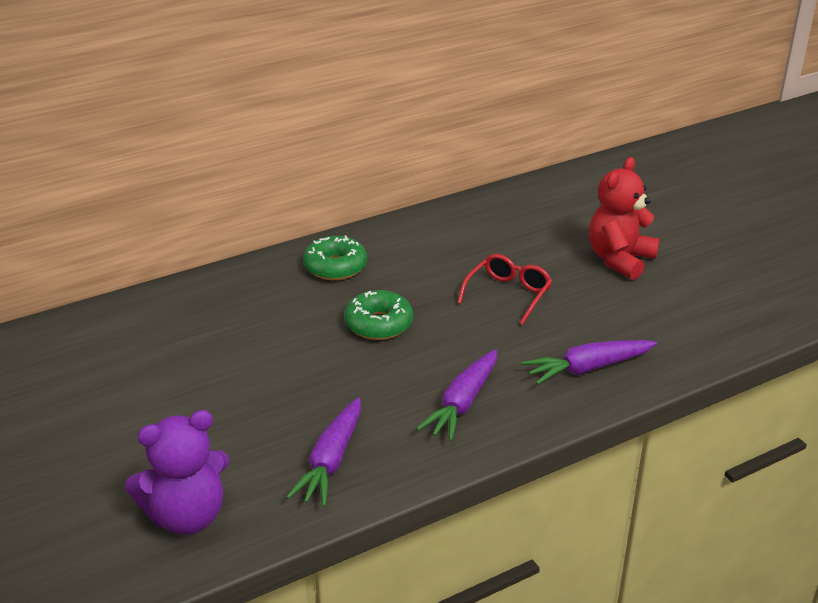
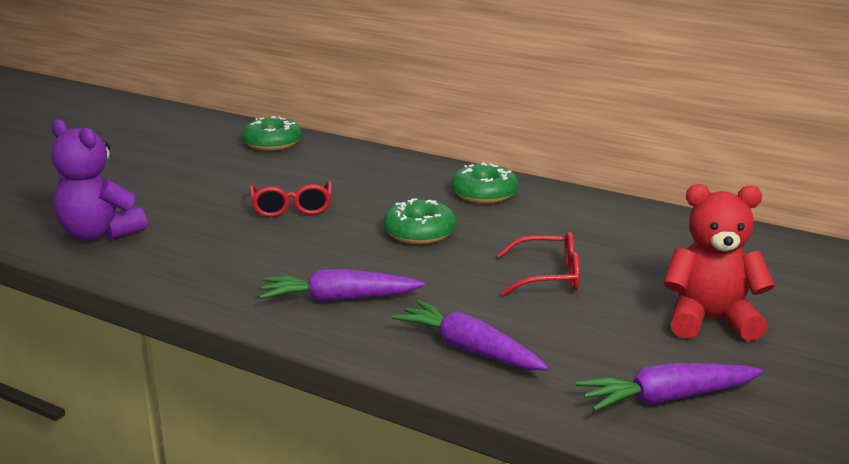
camera: 60 degrees right, 10 degrees down
purple carrot [286,398,361,506] -> purple carrot moved to [576,363,763,411]
none -> green donut [242,116,302,151]
none -> red glasses [249,180,332,217]

